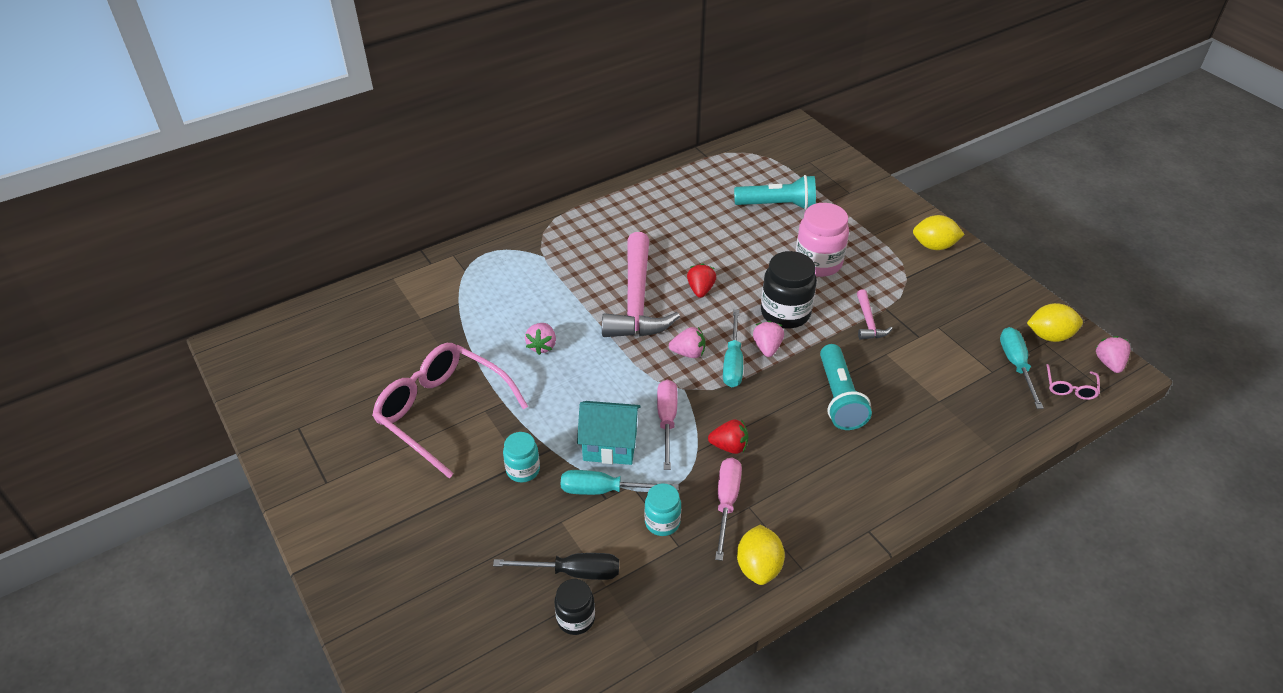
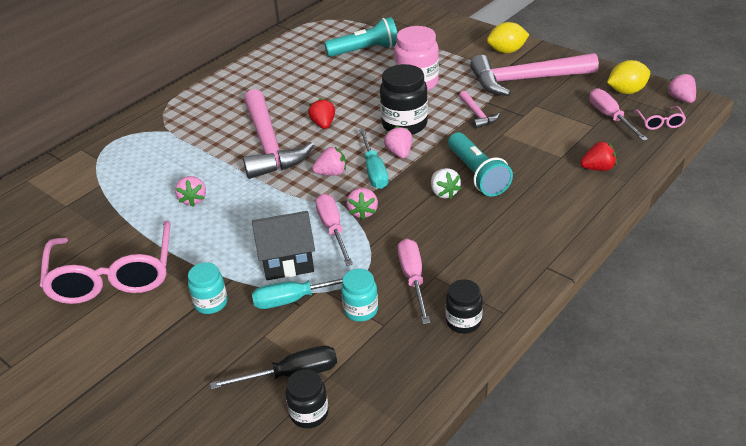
camera: 15 degrees left, 5 degrees down
pink glasses [372,343,528,478] -> pink glasses turned 120 degrees counterclockwise [40,221,170,304]
turquoise house [577,401,641,465] -> black house [252,211,315,280]
red strawberry [708,419,748,454] -> red strawberry moved to [580,141,616,171]
yellow lemon [737,525,785,585] -> black jar [446,279,483,334]
turquoise screwdriver [1000,327,1044,409] -> pink screwdriver [589,88,648,141]
none -> pink strawberry [346,188,378,220]
none -> white strawberry [431,168,462,199]
none -> pink hammer [470,53,599,96]

